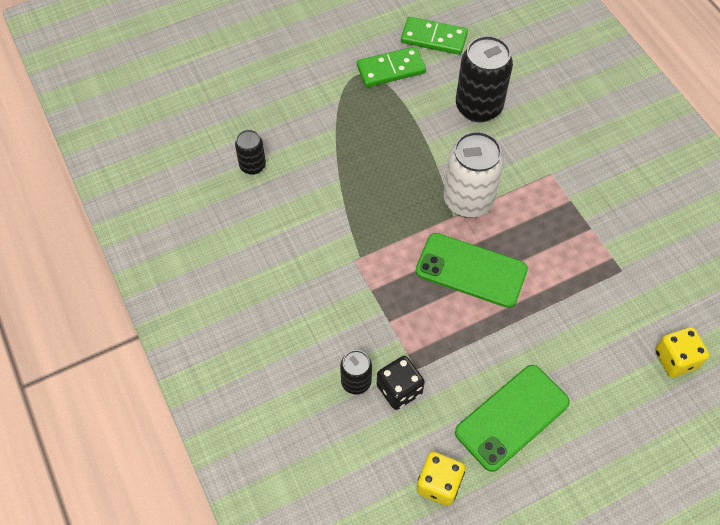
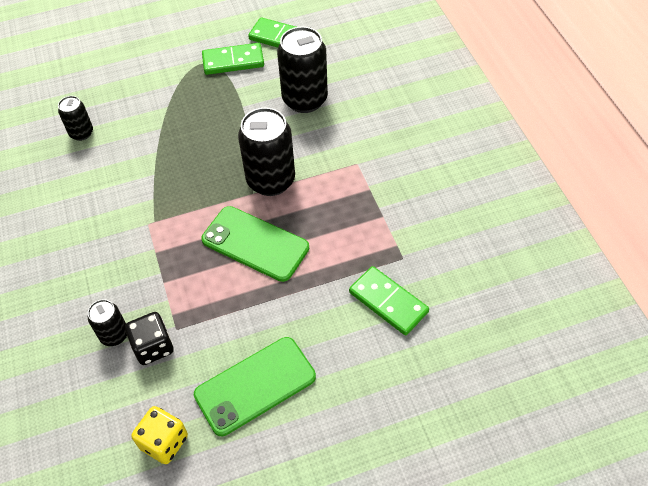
camera: 10 degrees right, 5 degrees down
white can [443,131,504,218] -> black can [238,108,295,196]
yellow dice [655,327,709,377] -> none
none -> green domino [349,266,429,335]

